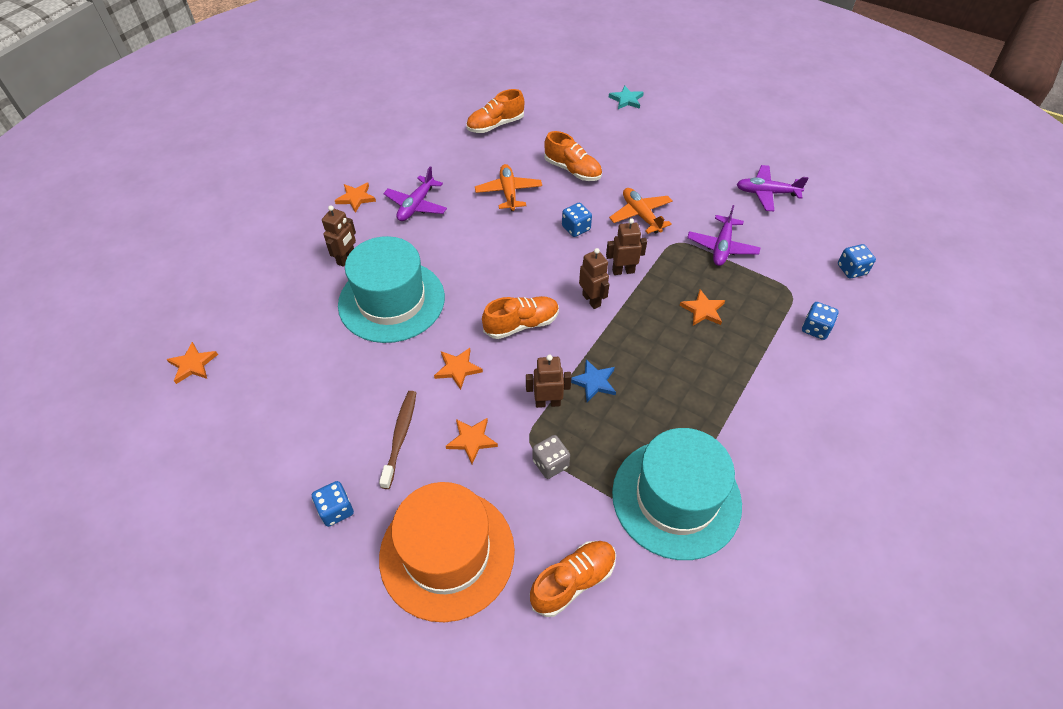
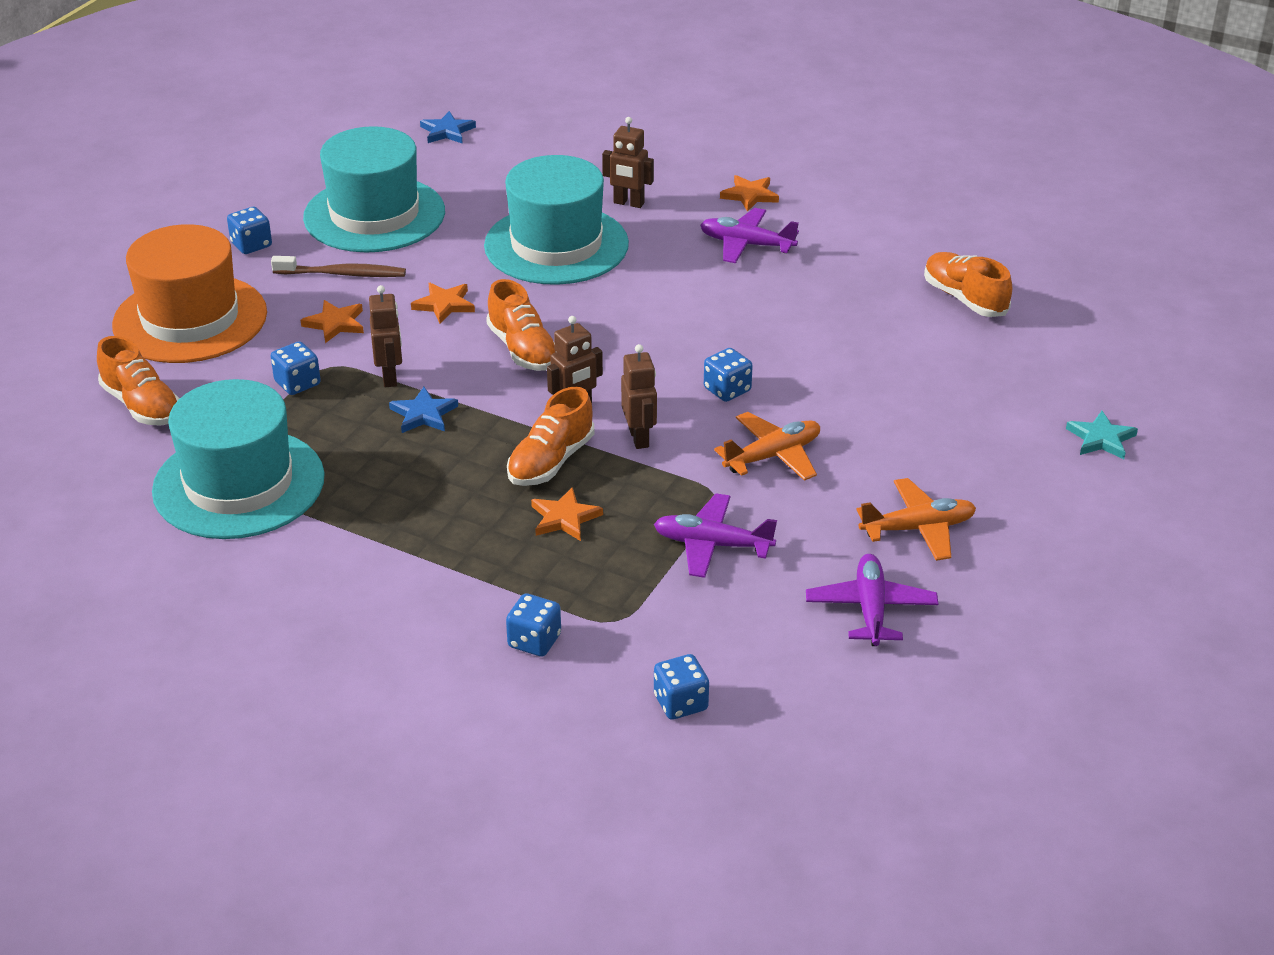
camera: 85 degrees right, 15 degrees down
orange star [166,342,218,384] -> blue star [420,111,476,144]
orange plane [475,164,542,211] -> orange plane moved to [857,478,976,561]
grey dice [532,435,570,479] -> blue dice [271,341,321,395]
orange shoe [544,131,602,181] -> orange shoe moved to [507,387,594,486]
none -> turquoise hat [303,126,445,253]

